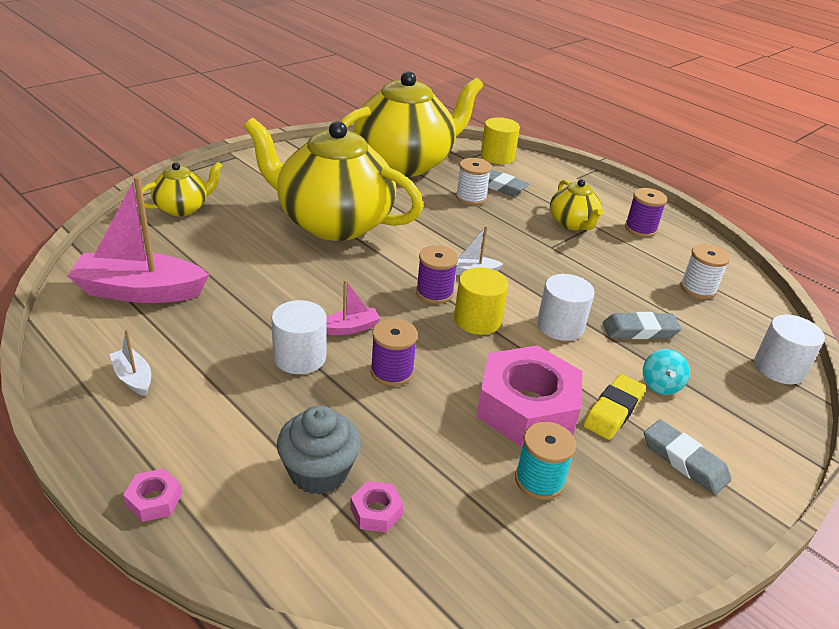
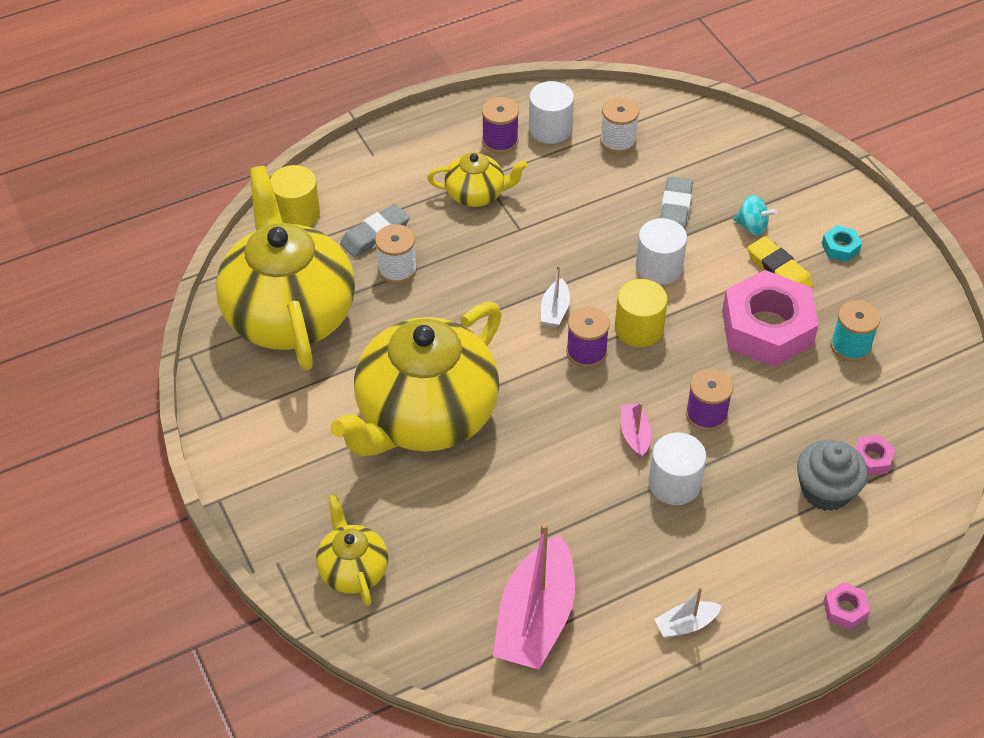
camera: 70 degrees left, 15 degrees up
grey eraser [644,419,731,495] -> turquoise nut [822,225,862,262]
white cylinder [754,315,825,384] -> white cylinder moved to [529,81,574,144]

